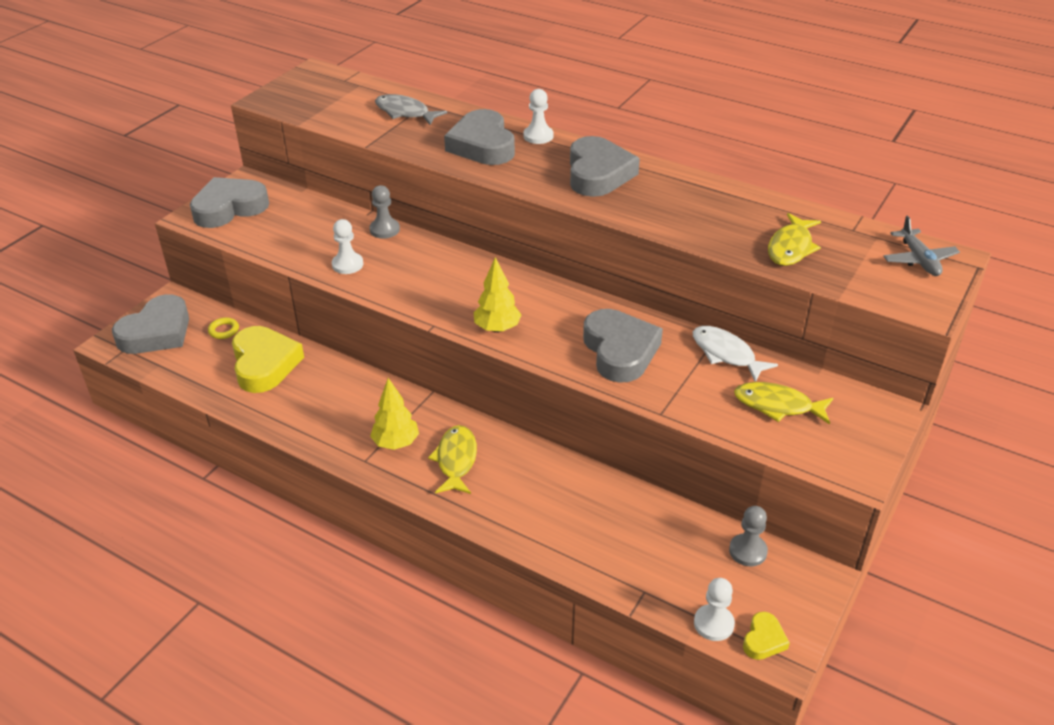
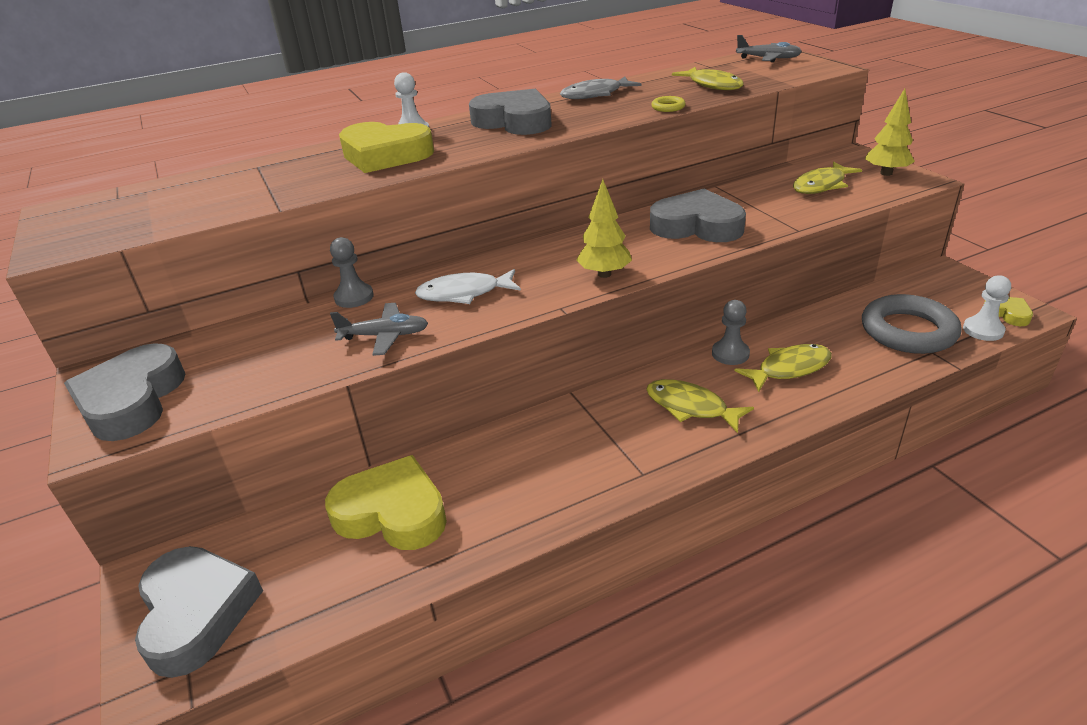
camera: 55 degrees left, 5 degrees down
yellow ring [208,317,239,339] -> yellow ring moved to [651,96,686,112]
white pawn [332,219,363,274] -> grey plane [330,303,428,356]
yellow tree [370,378,419,450] -> yellow tree moved to [865,89,915,176]
grey fish [375,94,447,125] -> grey fish moved to [560,76,641,99]
grey heart [444,109,515,165] -> yellow heart [339,122,434,173]
white fish [693,326,778,382] -> white fish moved to [415,269,521,304]
grey pawn [729,506,768,566] -> grey pawn moved to [712,300,750,365]
none -> yellow fish [734,344,832,392]
none -> grey ring [862,294,962,354]

